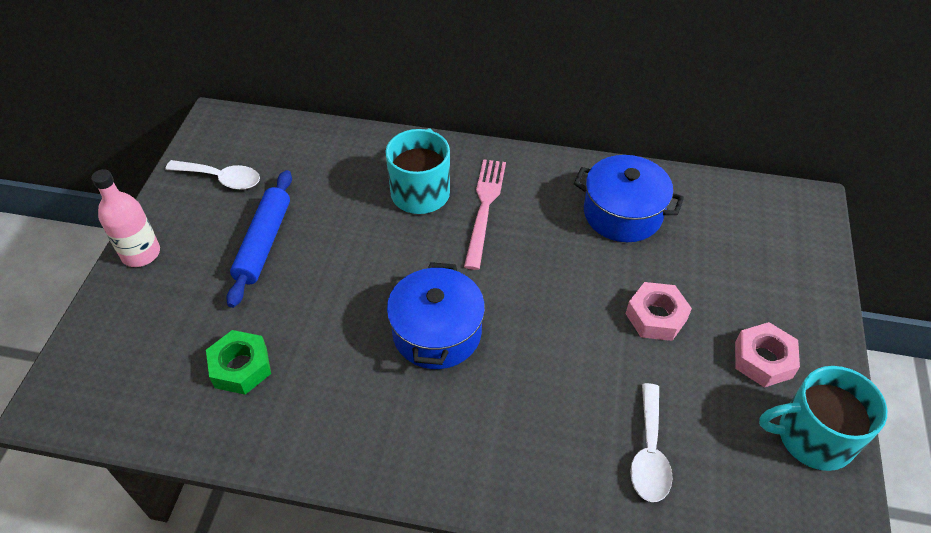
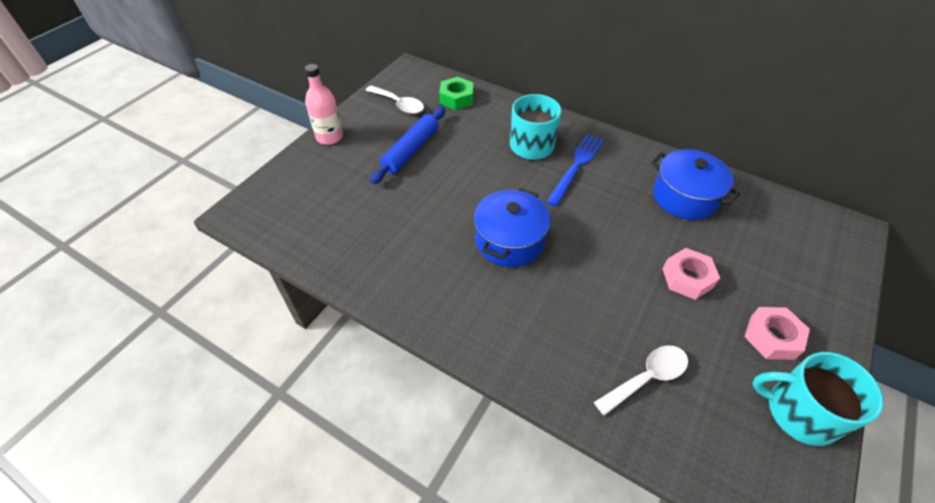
camera: 20 degrees right, 0 degrees up
green nut [206,330,271,395] -> green nut moved to [439,77,473,110]
pink fork [464,159,506,270] -> blue fork [546,134,604,207]
white spoon [630,383,673,502] -> white spoon turned 150 degrees counterclockwise [594,345,688,416]

